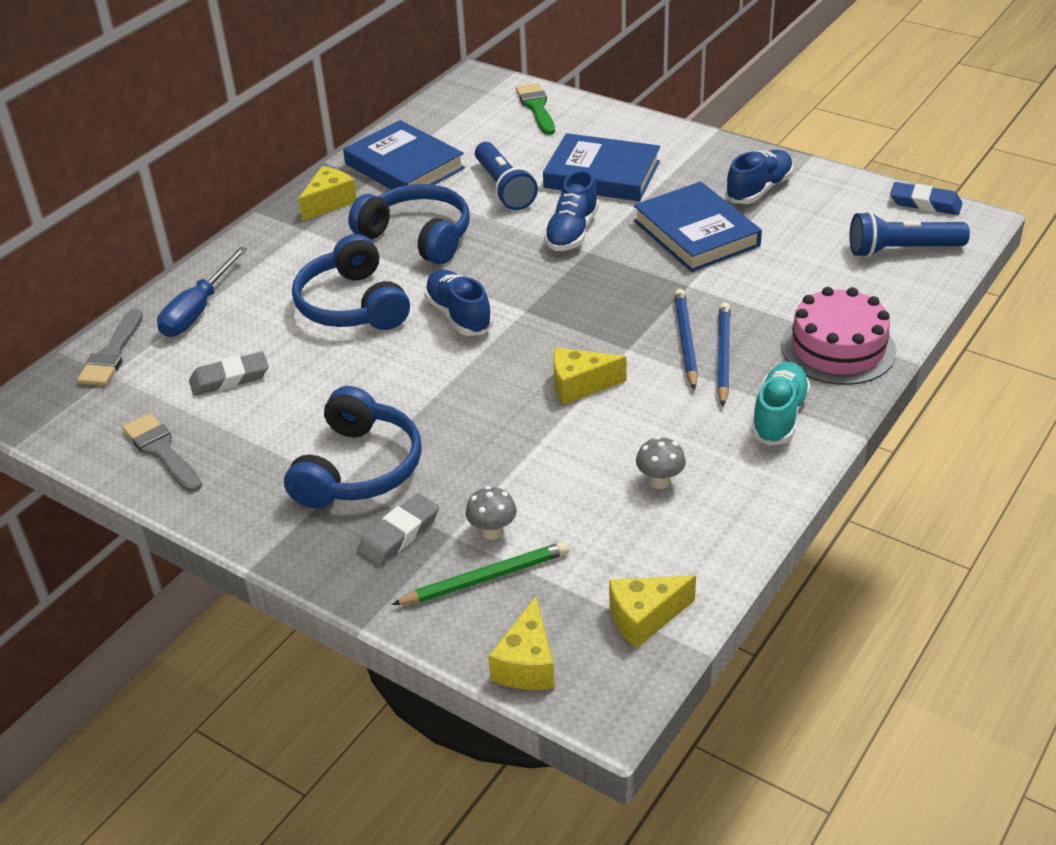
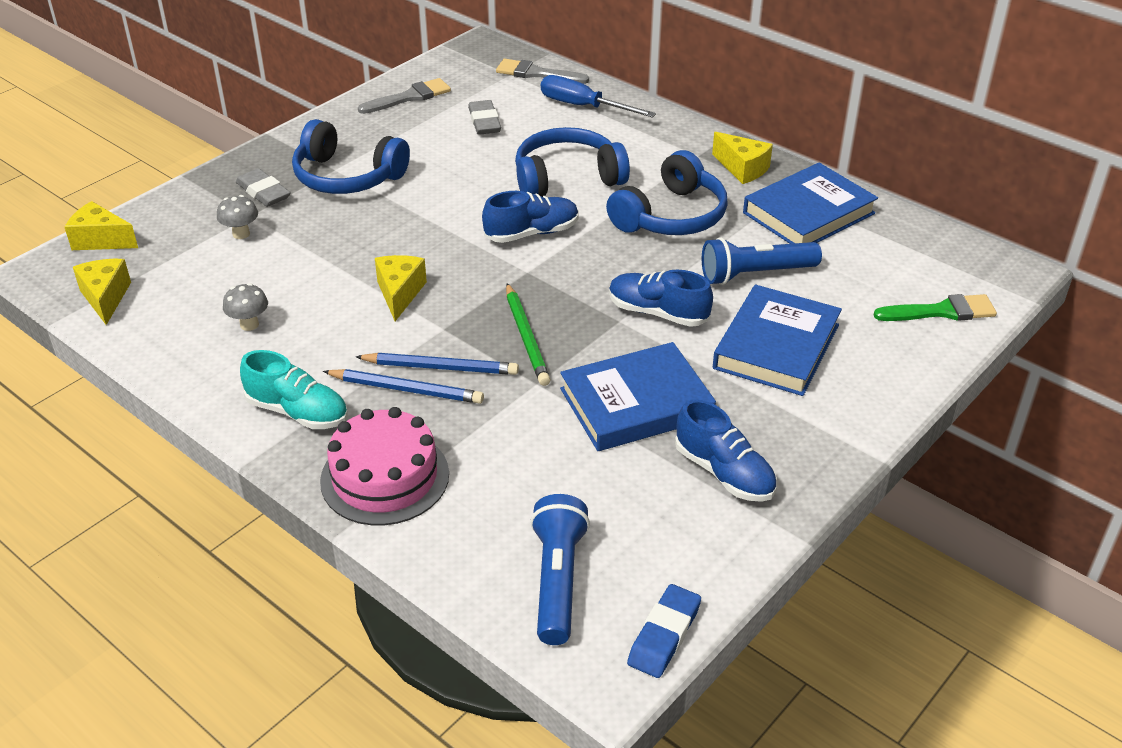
camera: 95 degrees right, 0 degrees up
green pencil [392,541,569,605] -> green pencil moved to [506,283,551,386]

